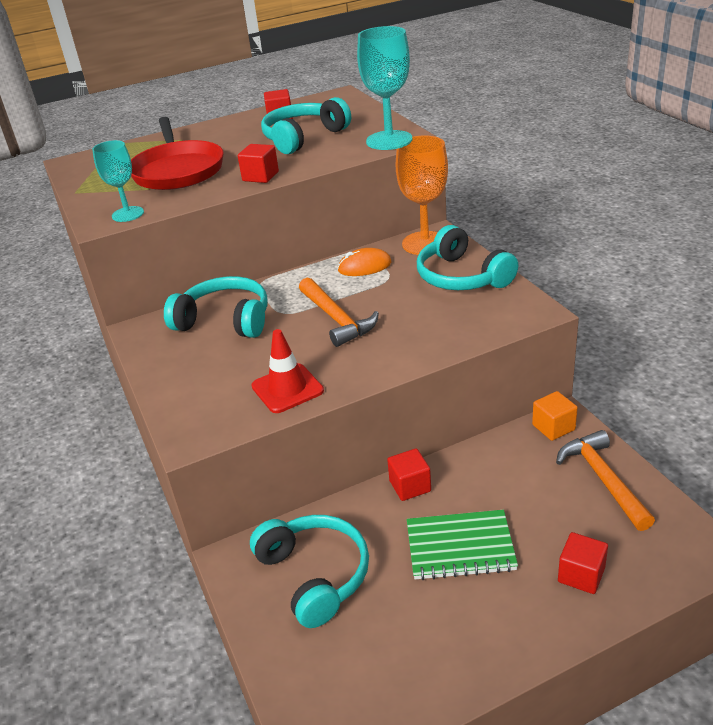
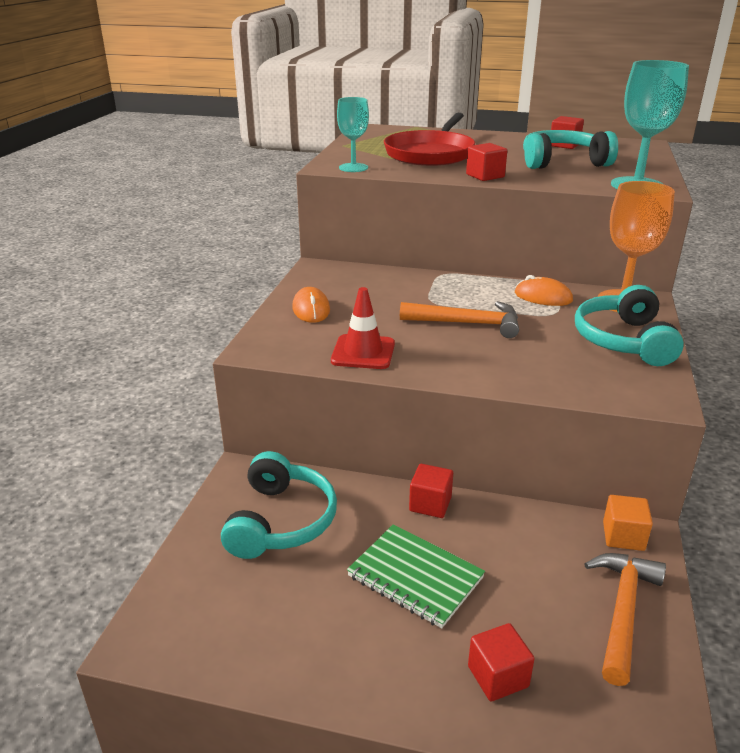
camera: 35 degrees right, 5 degrees down
turquoise headphones [164,276,268,338] -> none
orange hammer [299,277,379,347] -> orange hammer turned 90 degrees counterclockwise [400,301,519,338]
none -> orange mouse [292,287,330,323]

